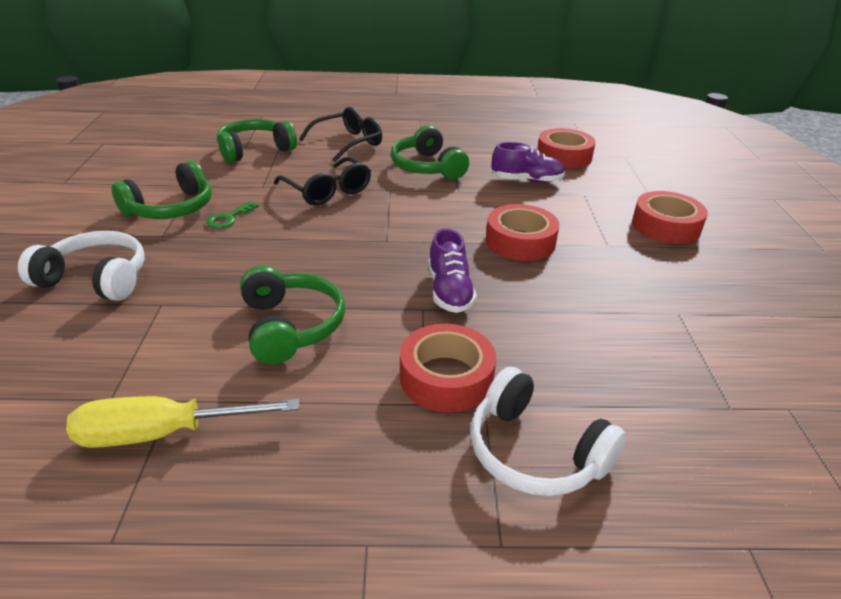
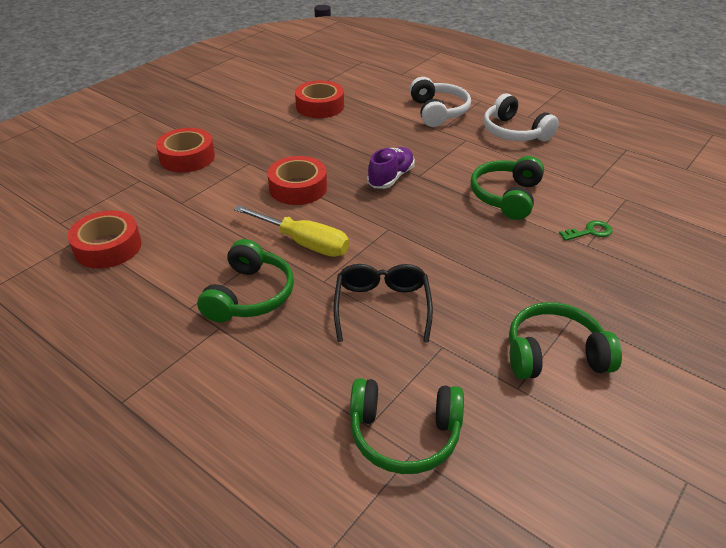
camera: 140 degrees left, 5 degrees up
white headphones [18,231,145,301] -> white headphones moved to [483,93,559,141]
yellow screwdriver [66,396,299,448] -> yellow screwdriver moved to [234,205,349,257]
green key [206,201,259,229] -> green key moved to [559,220,612,241]
black glasses [299,107,382,162] -> none
red tape [400,324,496,413] -> red tape moved to [295,80,344,118]
purple shoe [492,142,565,183] -> none

